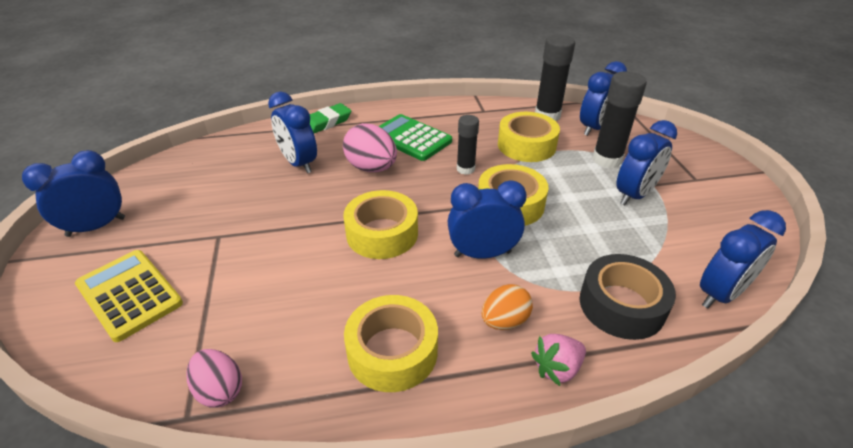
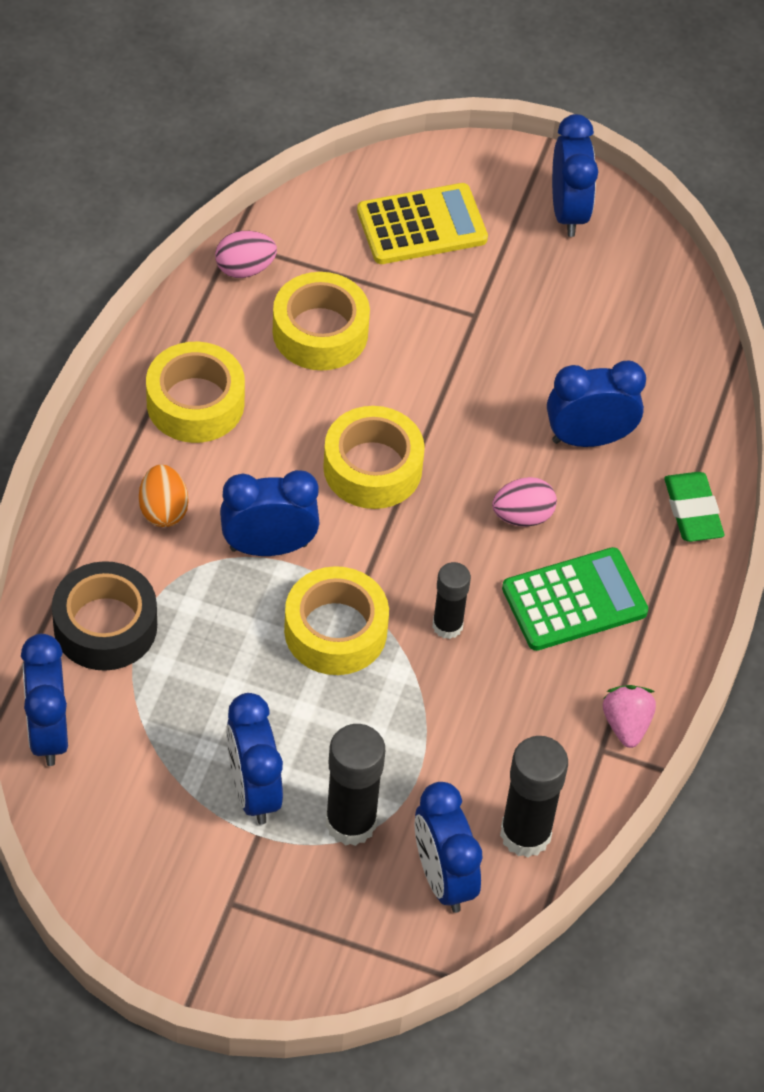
camera: 115 degrees right, 15 degrees up
pink egg [343,123,397,172] -> pink egg [492,477,557,527], size x0.66
blue clock [448,180,527,259] -> blue clock turned 120 degrees counterclockwise [220,470,320,556]
yellow tape [498,112,560,162] -> yellow tape moved to [273,272,370,370]
pink strawberry [531,334,586,386] -> pink strawberry moved to [603,685,656,748]

